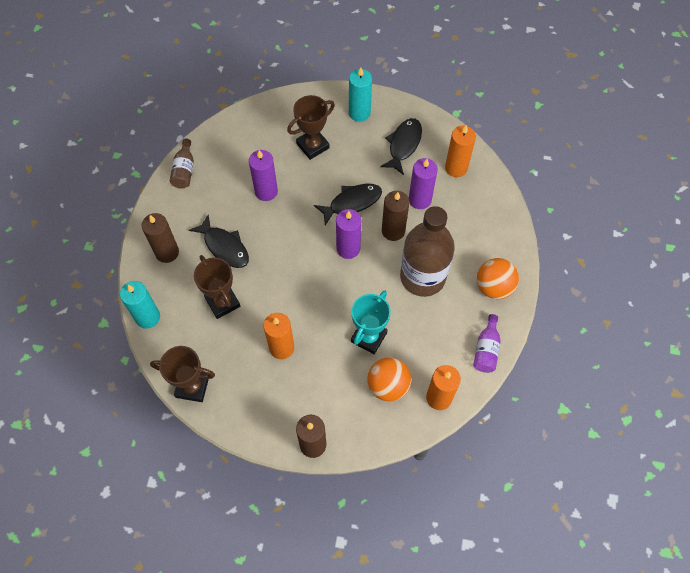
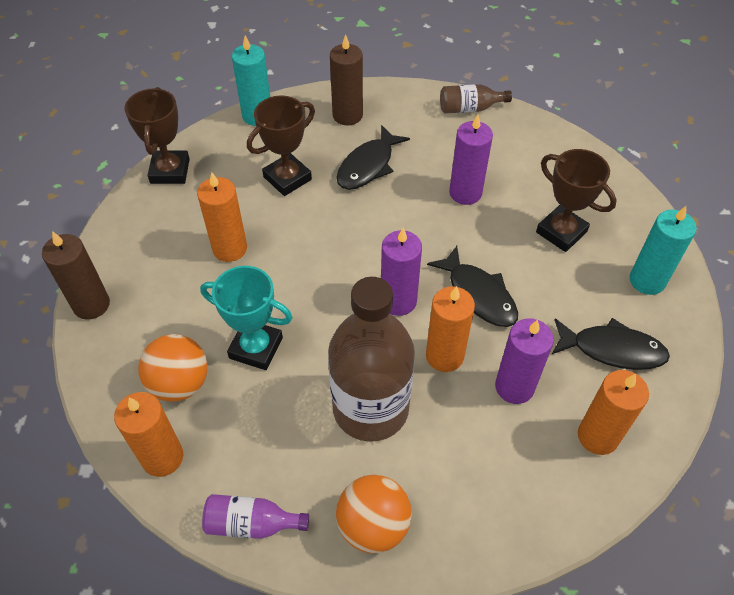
camera: 80 degrees right, 10 degrees down
brown candle [382,191,409,241] -> orange candle [426,286,475,372]

